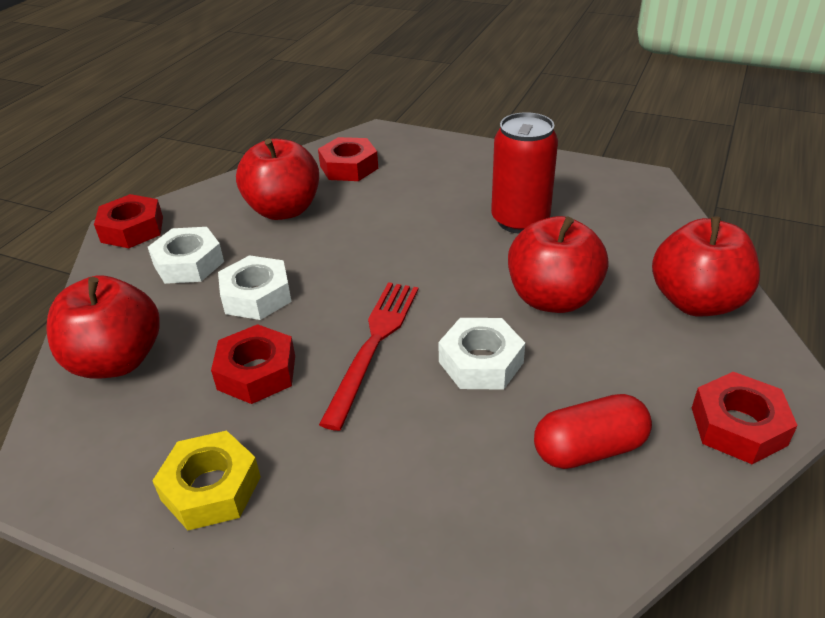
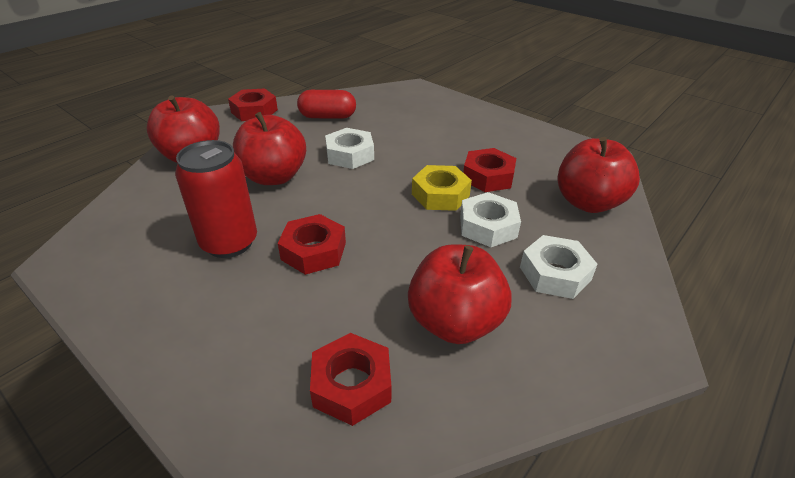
camera: 165 degrees left, 0 degrees up
red nut [94,194,163,248] -> red nut moved to [278,214,346,275]
yellow nut [152,431,261,530] -> yellow nut moved to [412,165,472,211]
red fork [319,282,418,431] -> none

